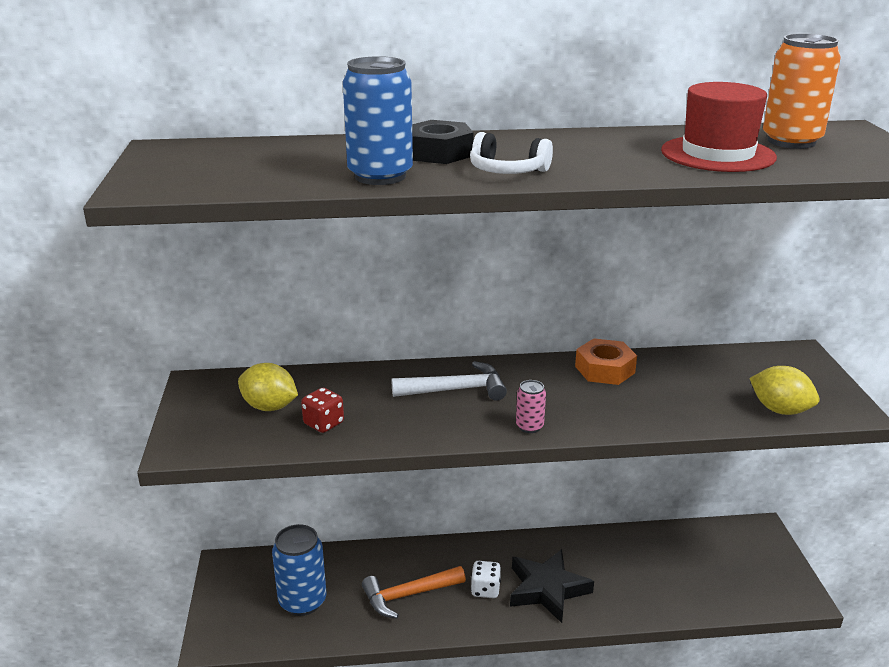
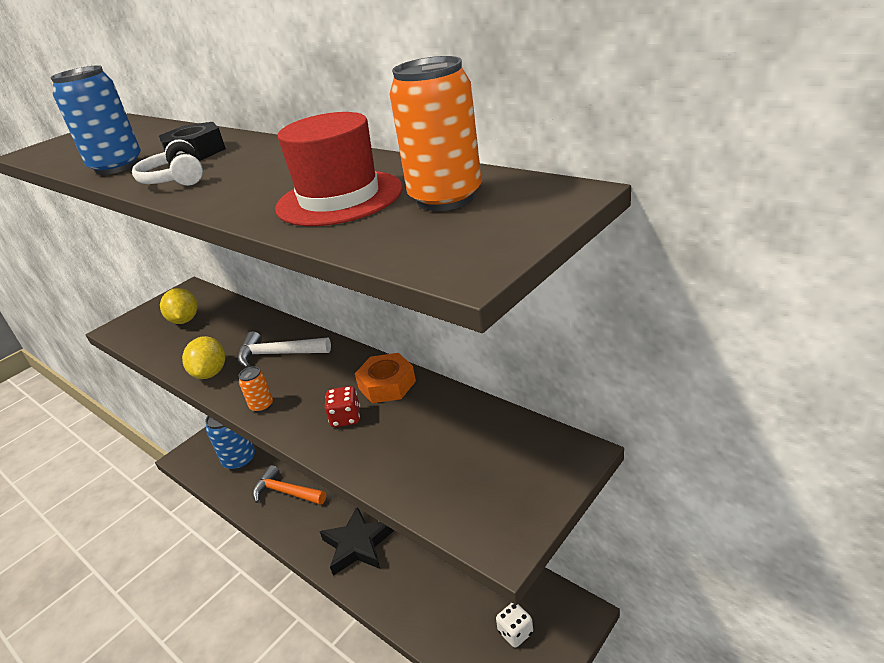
camera: 50 degrees right, 5 degrees up
red dice [301,388,344,433] -> red dice moved to [325,386,360,427]
white hammer [392,361,507,401] -> white hammer turned 150 degrees clockwise [237,331,331,368]
white dice [471,561,501,598] -> white dice moved to [496,603,533,648]
pink can [516,380,546,433] -> orange can [239,366,273,413]
yellow lemon [749,366,819,415] -> yellow lemon moved to [182,336,225,379]

